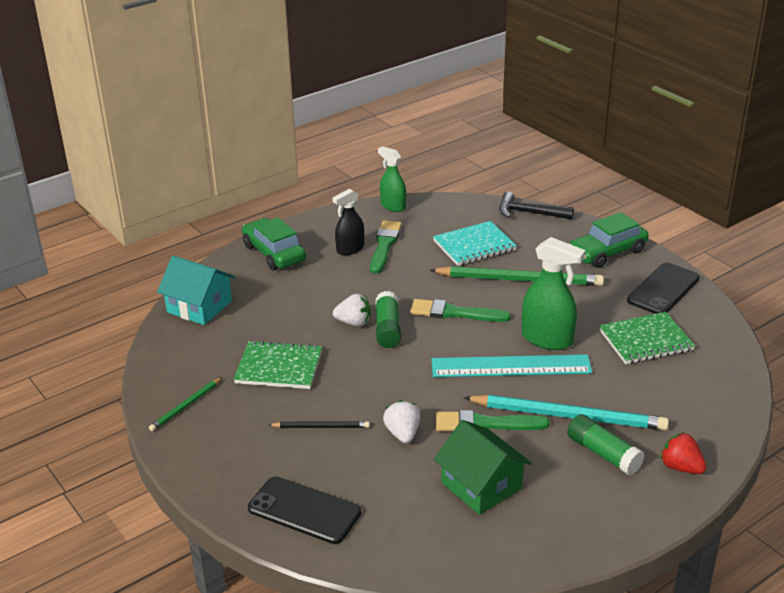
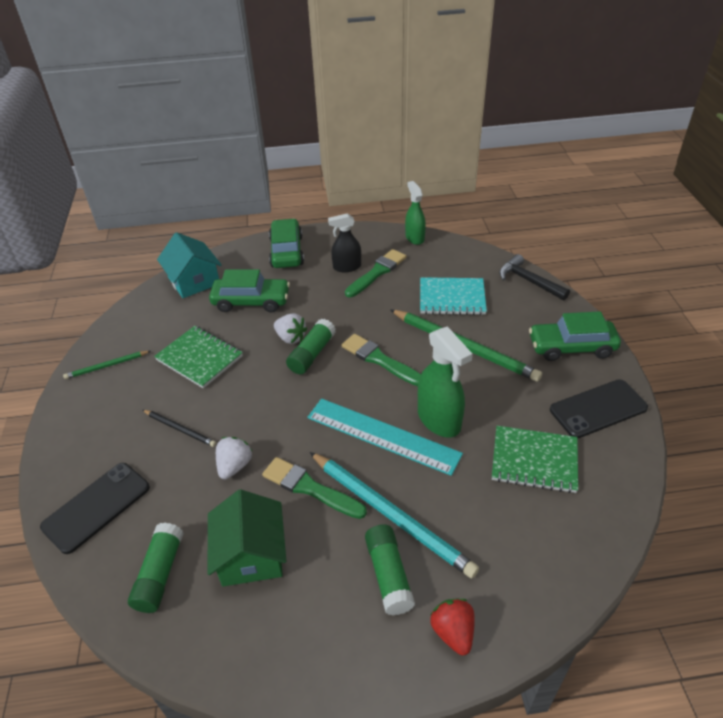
camera: 30 degrees right, 10 degrees up
black phone [248,476,361,544] -> black phone turned 75 degrees clockwise [40,463,150,554]
none -> green glue stick [128,522,184,613]
none -> green car [209,269,290,312]

